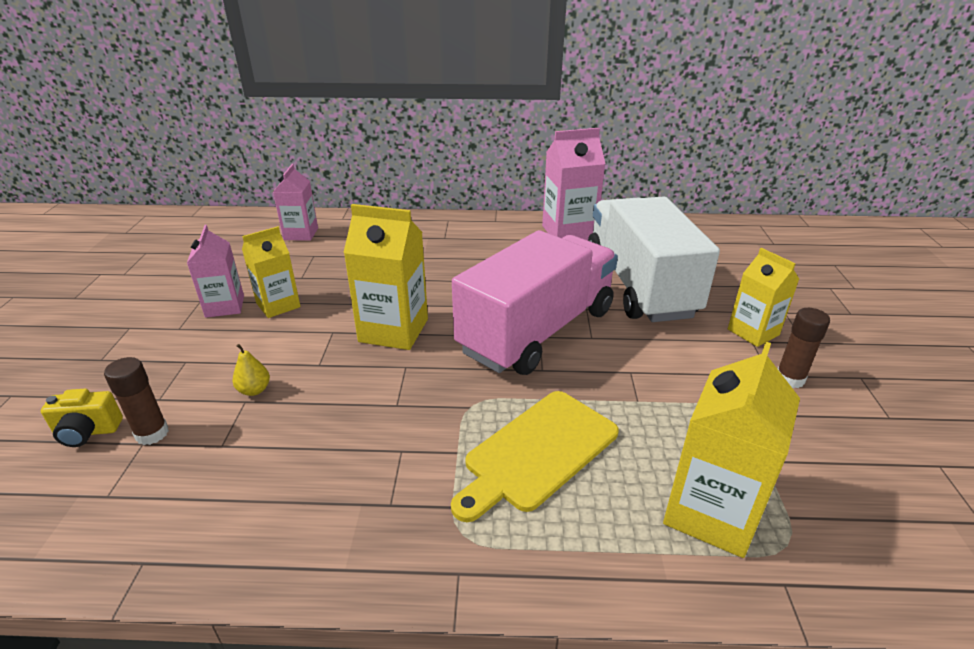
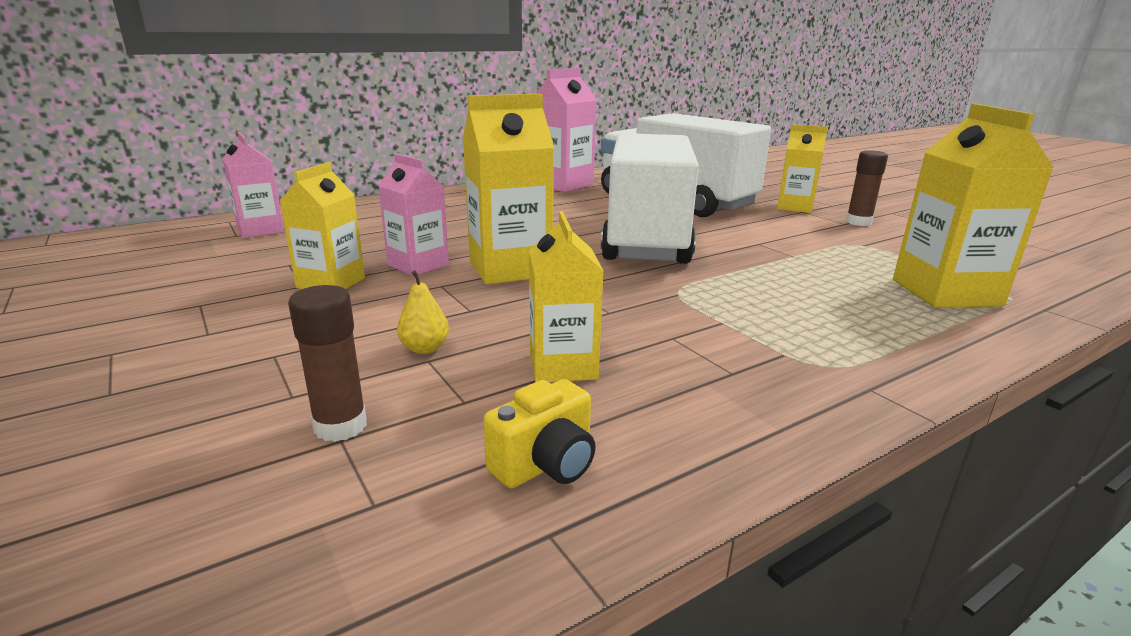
camera: 35 degrees left, 10 degrees down
yellow camera [41,389,123,447] -> yellow camera moved to [483,379,596,489]
pink carton [187,225,244,318] -> pink carton moved to [378,154,449,276]
yellow cutting board [451,391,619,522] -> none
pink truck [452,230,618,375] -> white truck [601,133,699,264]
none -> yellow carton [529,211,603,382]

